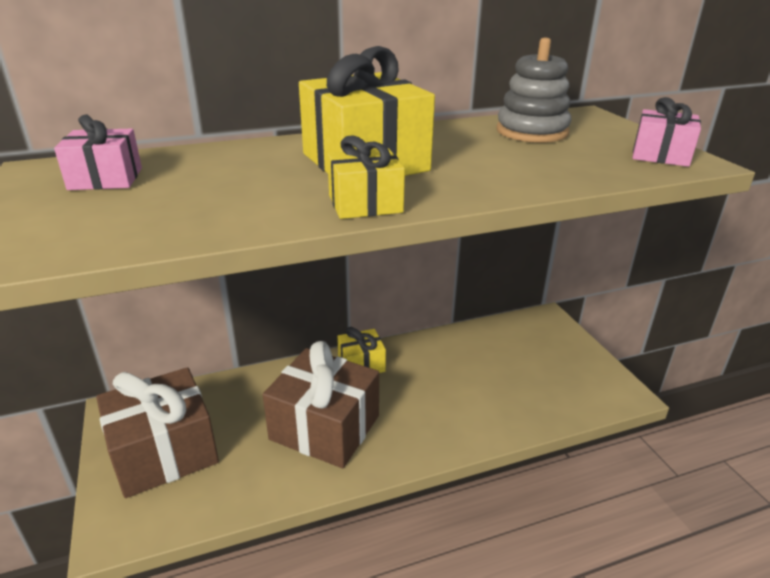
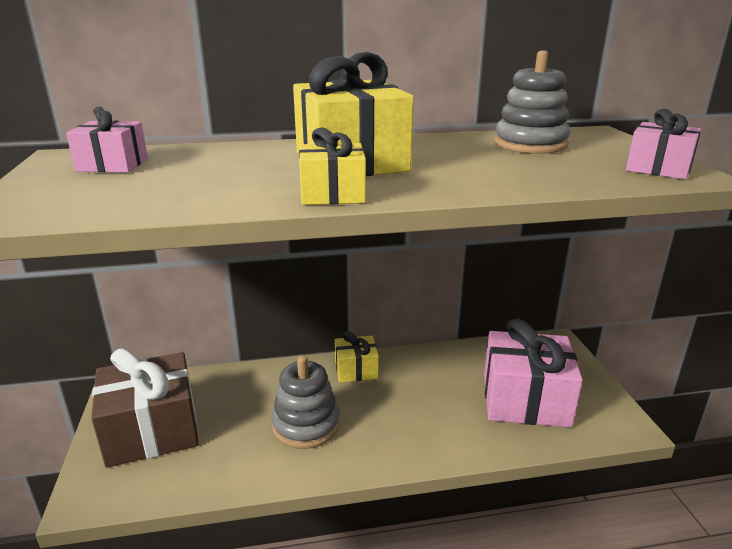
camera: 10 degrees right, 5 degrees down
brown gift [263,341,379,468] -> grey stacking toy [271,356,340,449]
none -> pink gift [484,318,583,428]

